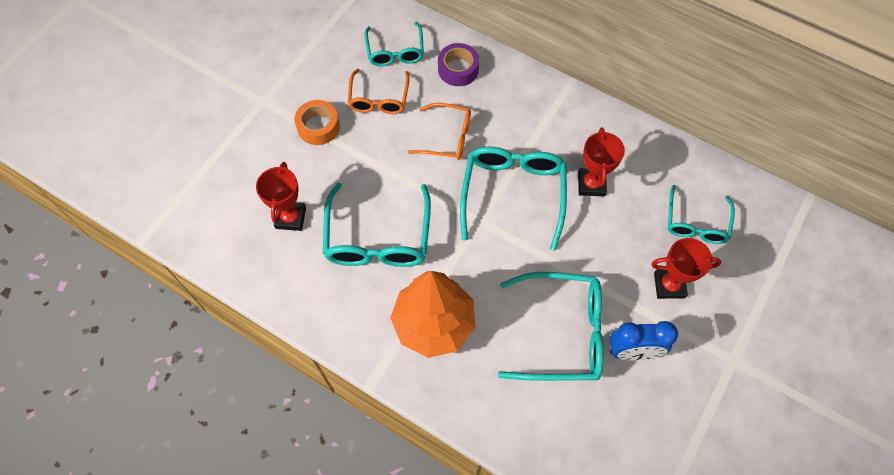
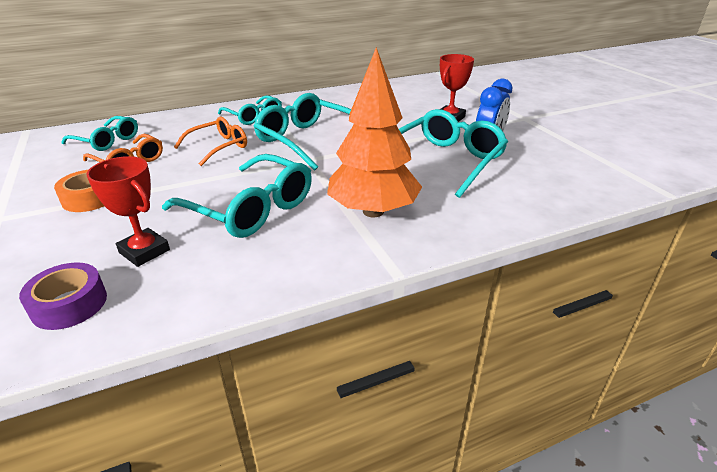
camera: 55 degrees left, 30 degrees down
purple tape [438,43,479,86] -> purple tape moved to [19,262,107,330]
red trophy [578,128,625,196] -> none
turquoise glasses [668,185,735,244] -> turquoise glasses moved to [218,95,282,125]

